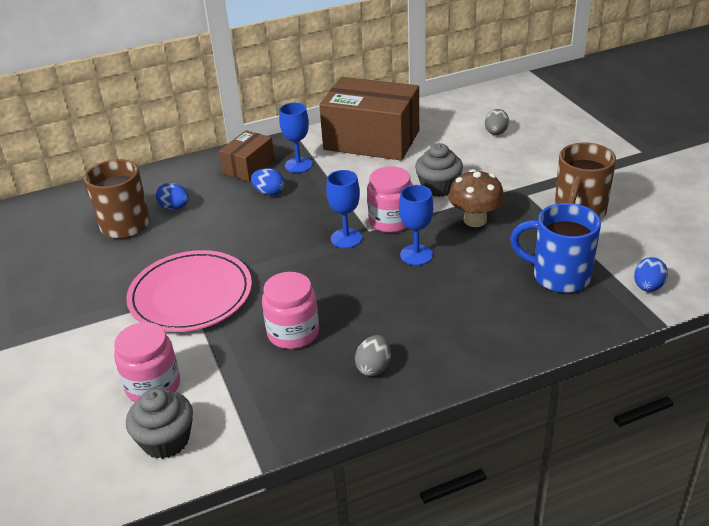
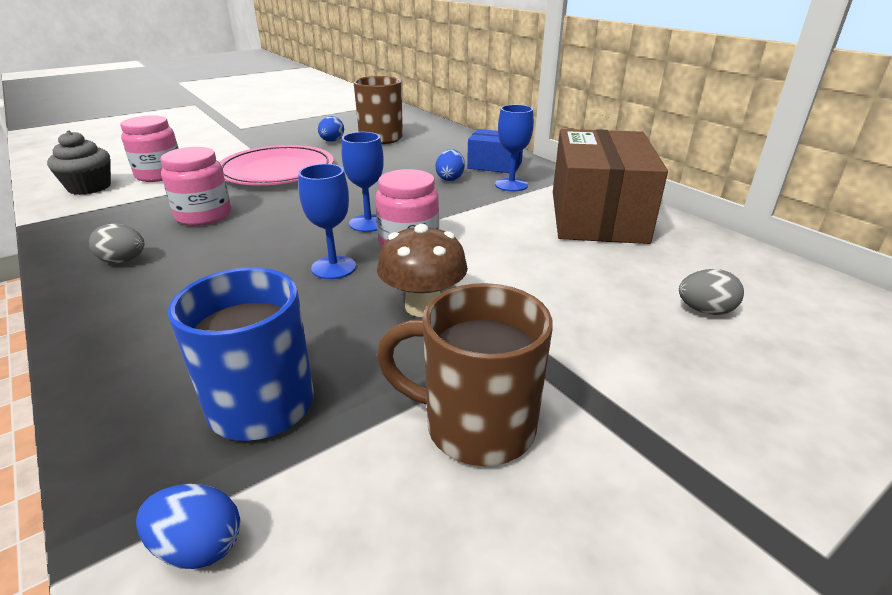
camera: 75 degrees right, 5 degrees down
blue egg [156,183,189,210] -> blue egg moved to [318,116,344,142]
brown box [219,130,275,182] -> blue box [467,129,523,173]
grey cupcake [415,143,463,197] -> none

